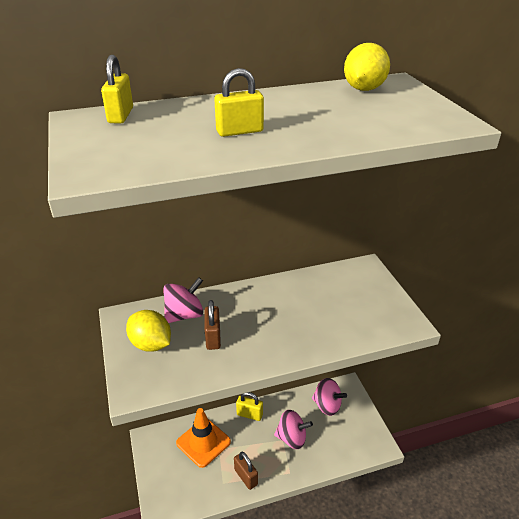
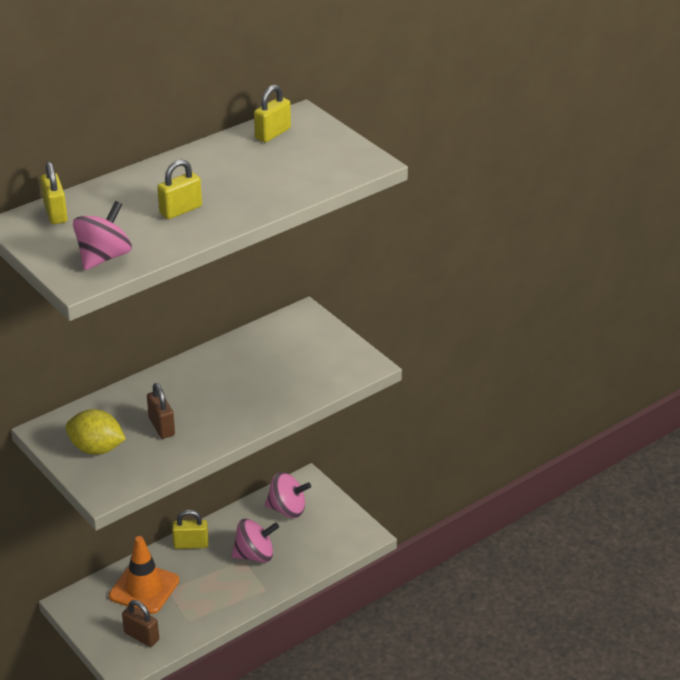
camera: 20 degrees left, 0 degrees up
pink spinning top [163,277,203,323] -> pink spinning top moved to [73,201,132,270]
brown padlock [234,452,258,490] -> brown padlock moved to [122,600,159,647]
yellow lemon [344,43,390,91] -> yellow padlock [254,85,291,142]

